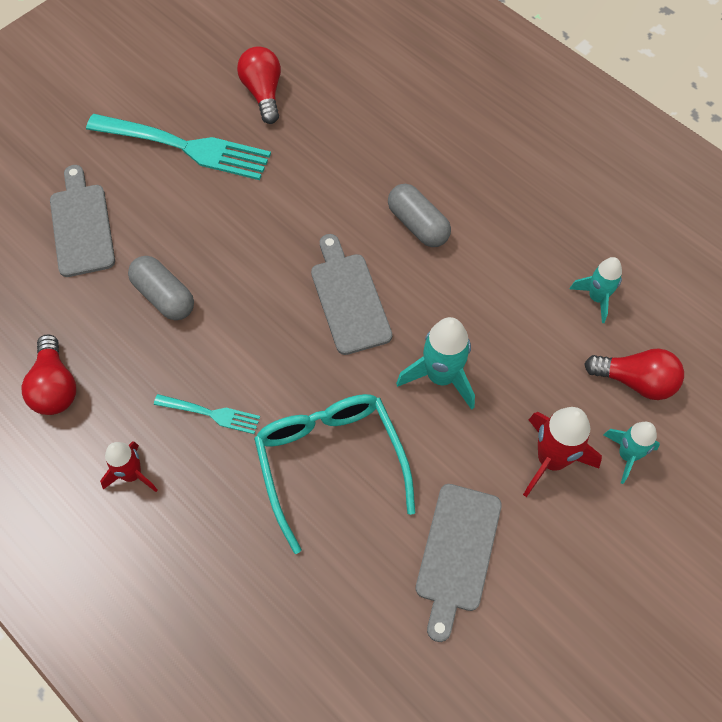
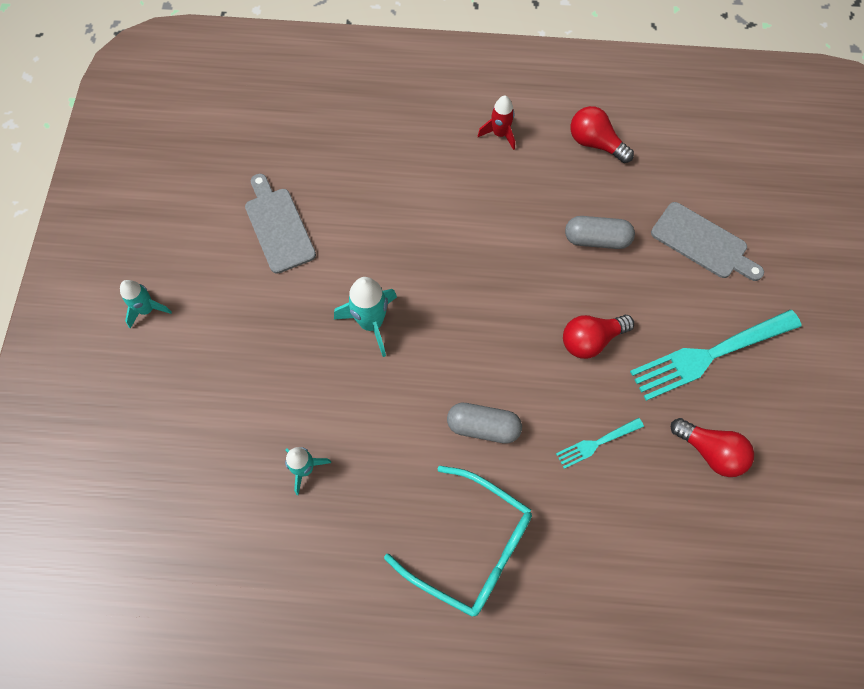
camera: 140 degrees right, 5 degrees up
turquoise fork [154,394,260,434] -> turquoise fork moved to [556,418,644,469]
turquoise glasses [254,394,415,554] -> turquoise glasses moved to [384,466,532,617]
grey cutting board [311,234,392,355] -> none
red rocket [523,407,602,497] -> none
red light bulb [584,348,684,400] -> red light bulb moved to [563,315,634,359]
turquoise rocket [603,422,660,484] -> turquoise rocket moved to [120,280,172,329]

